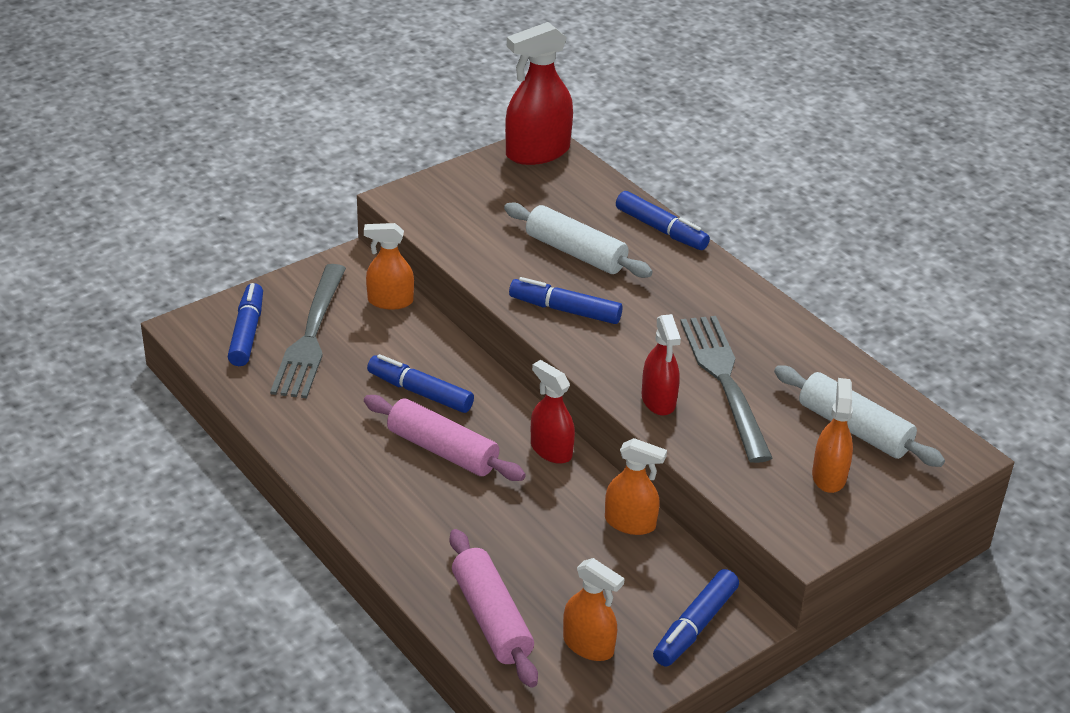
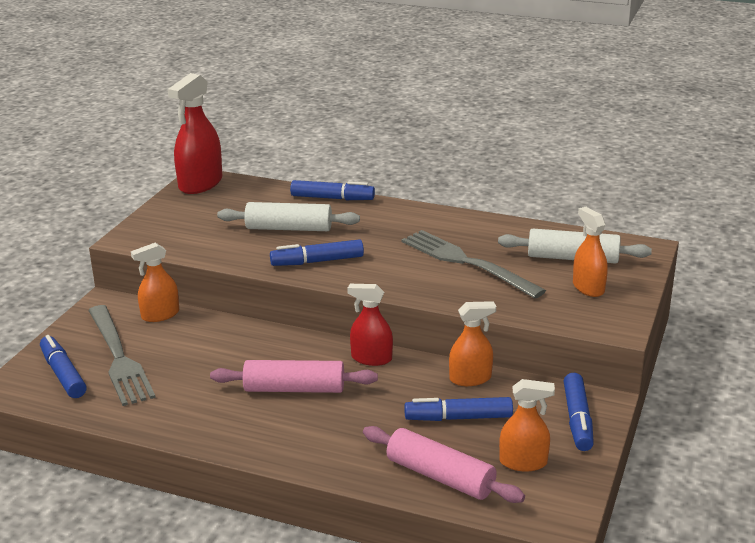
camera: 30 degrees left, 10 degrees down
blue marker [367,354,474,413] -> blue marker moved to [404,397,513,421]
red spray bottle [642,314,681,415] -> none

